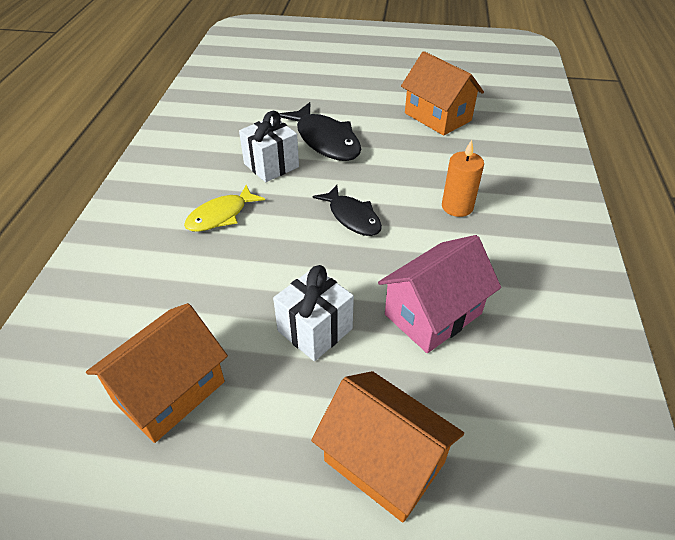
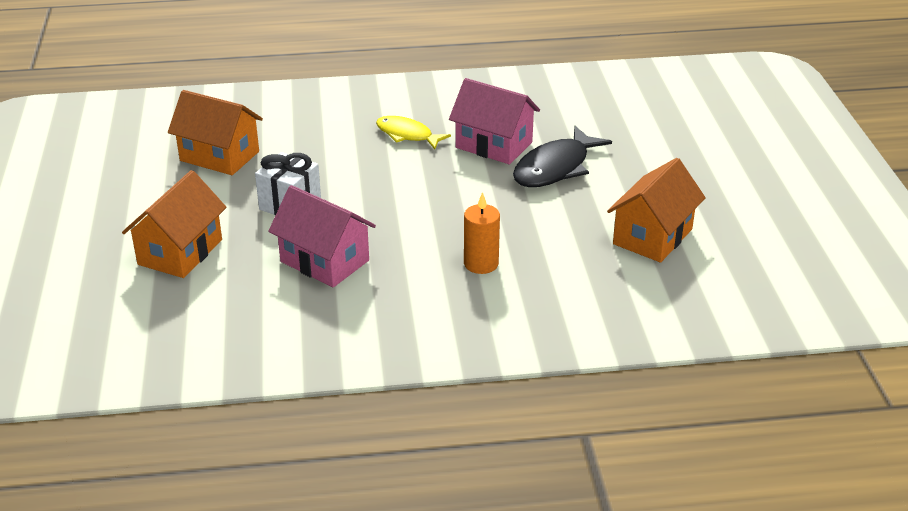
camera: 75 degrees right, 10 degrees down
white gift [239,111,299,182] -> pink house [449,78,540,164]
black fish [313,185,382,236] -> none

